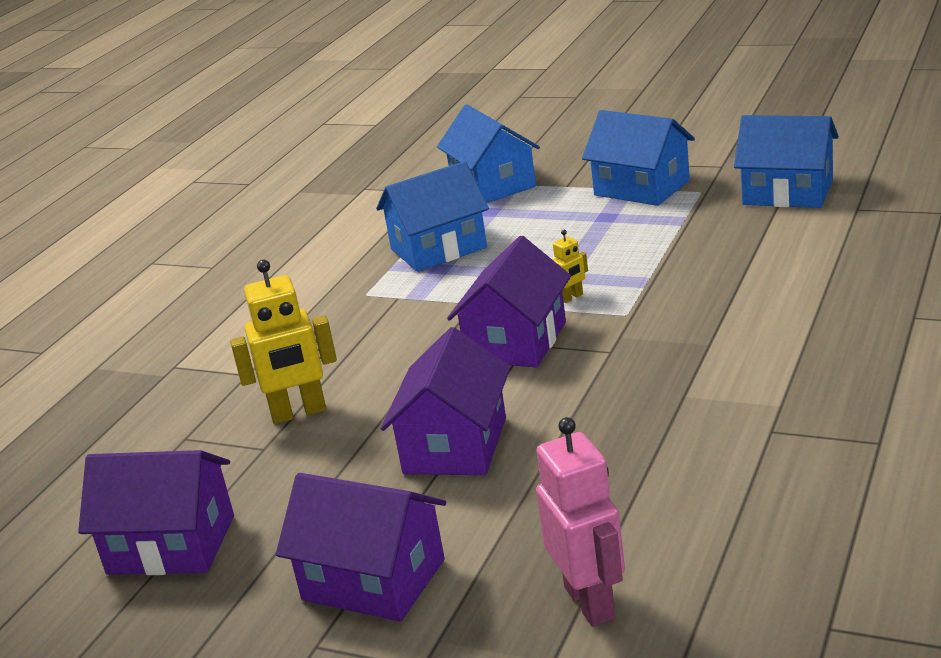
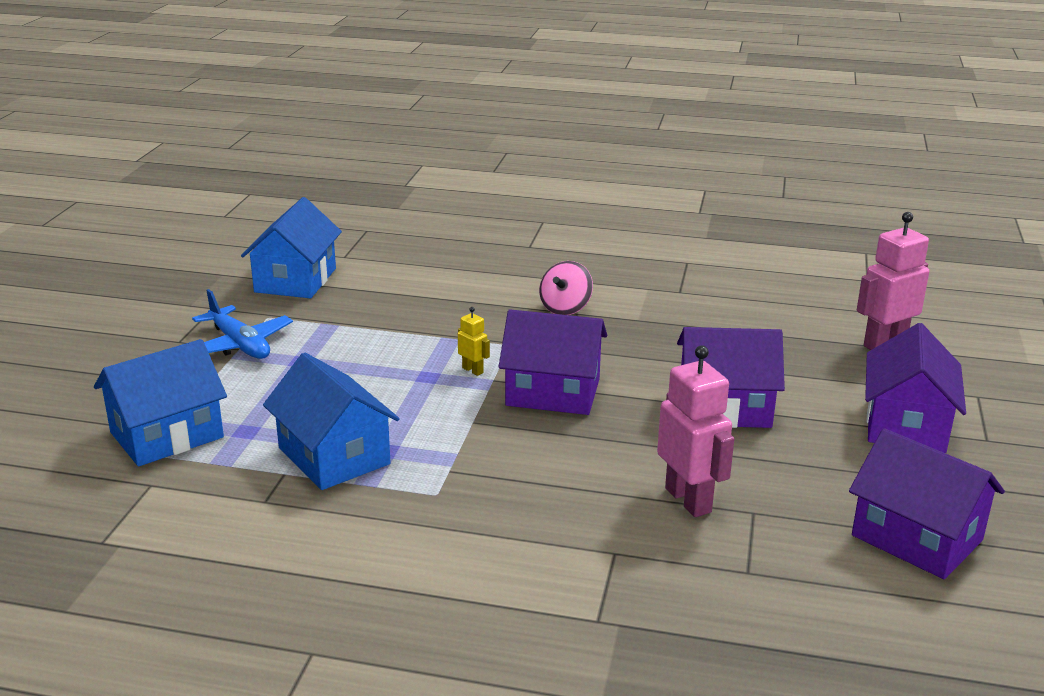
camera: 105 degrees left, 0 degrees up
purple house [78,450,234,575] -> purple house turned 45 degrees counterclockwise [849,428,1005,579]
yellow robot [230,260,337,424] -> pink robot [657,345,734,517]
blue house [582,110,695,206] -> blue plane [192,289,293,359]
none -> pink spinning top [539,261,593,315]

